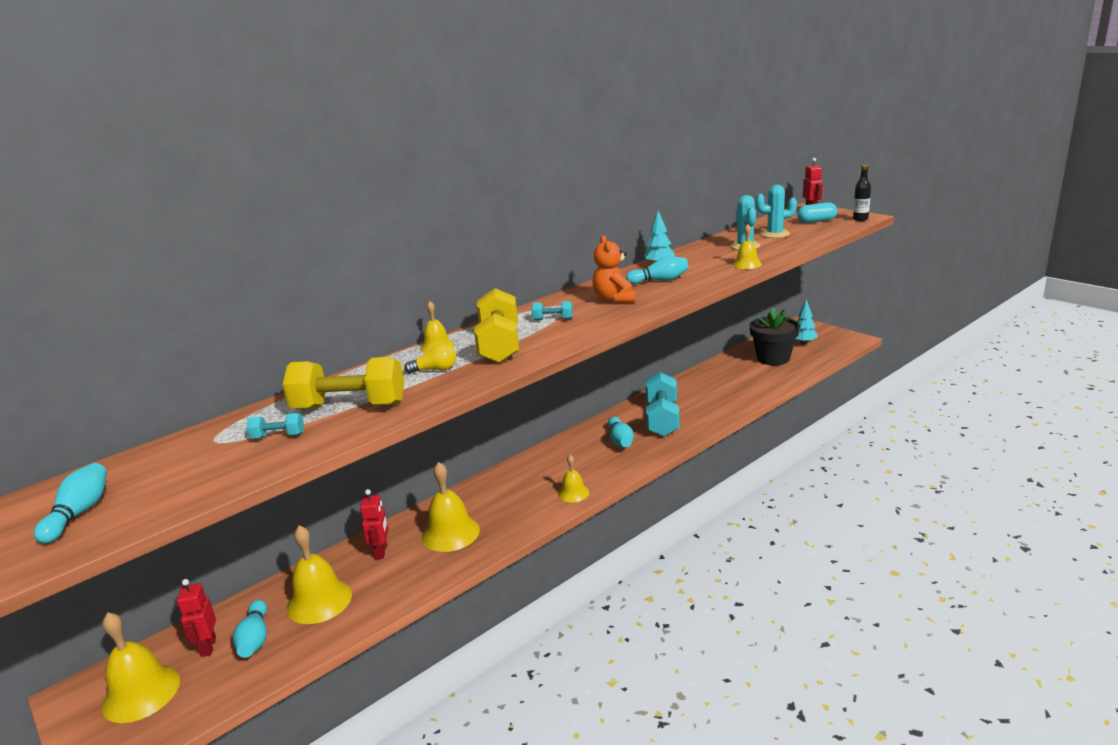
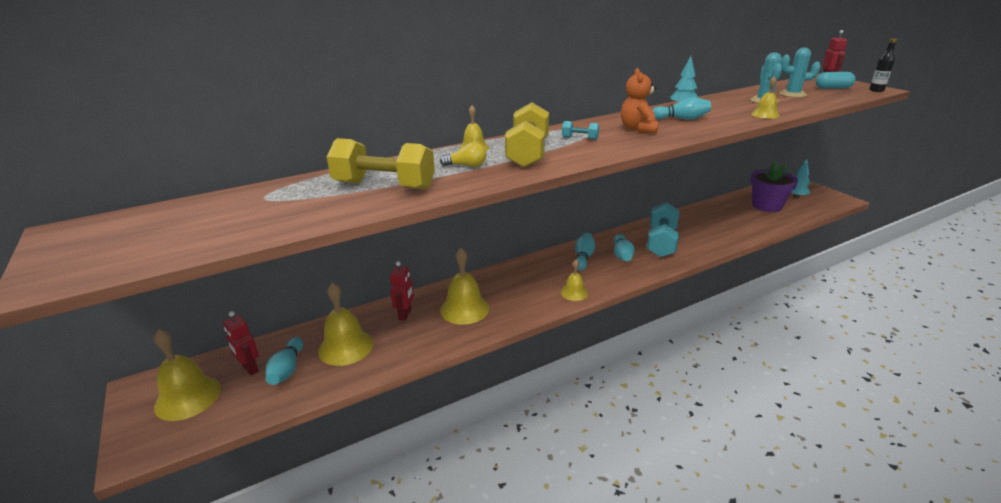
camera: 10 degrees right, 5 degrees up
turquoise bowling pin [34,463,107,544] -> turquoise bowling pin moved to [575,233,595,271]
red robot [177,579,216,657] -> red robot turned 45 degrees counterclockwise [223,311,259,376]
turquoise dumbbell [246,413,304,439] -> none
black flower pot [750,307,800,365] -> purple flower pot [750,161,798,212]

